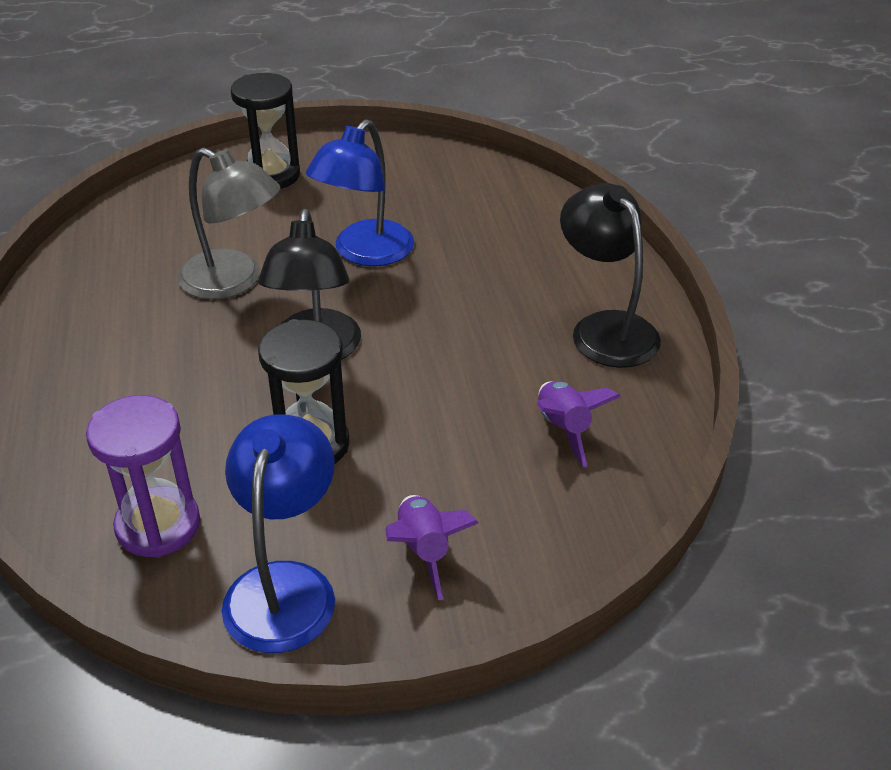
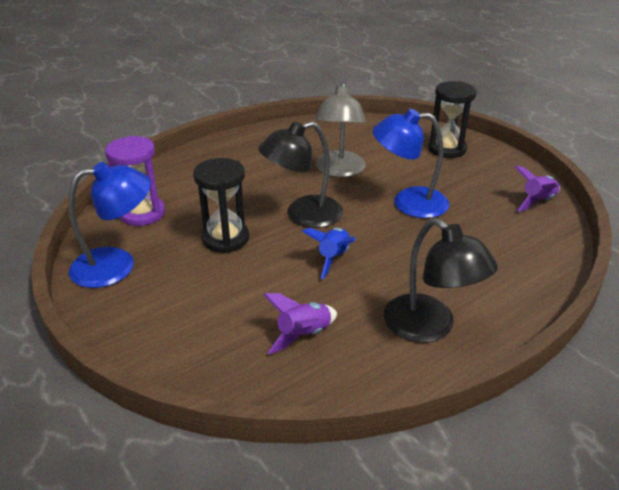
camera: 65 degrees right, 5 degrees down
purple rocket [385,495,479,600] -> purple rocket moved to [515,165,560,211]
black lamp [560,183,661,368] -> black lamp turned 105 degrees clockwise [383,218,498,343]
none -> blue rocket [302,228,356,279]

